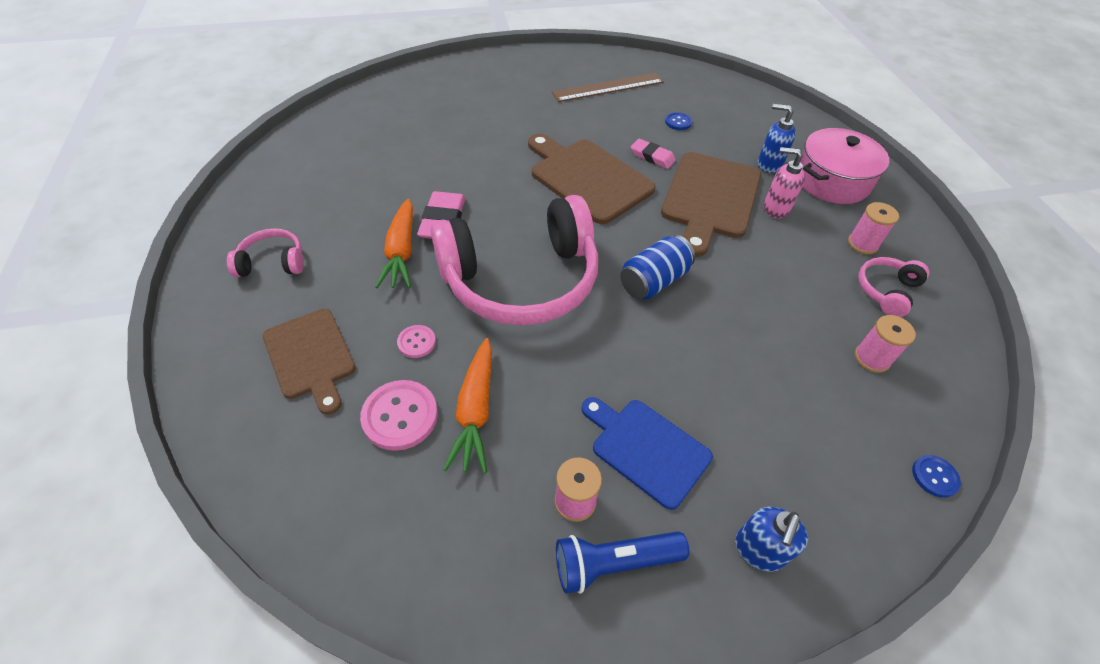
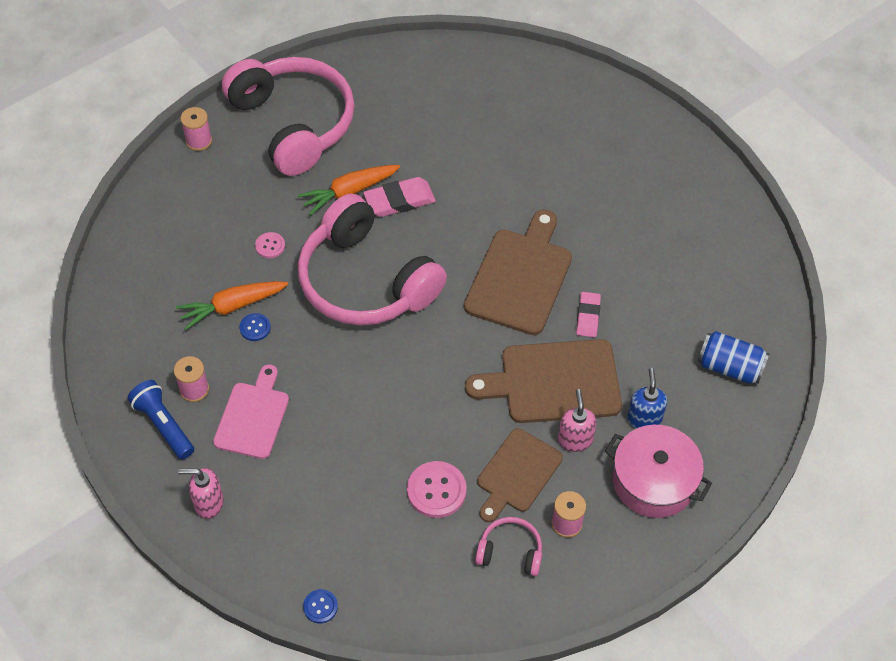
camera: 65 degrees right, 5 degrees up
pink headphones [227,228,304,277] -> pink headphones [222,57,355,176], size x2.35
brown cutting board [263,309,356,415] -> brown cutting board moved to [477,428,563,522]
pink button [360,380,438,451] -> pink button moved to [407,461,467,518]
brown ruler [552,73,664,102] -> none
blue cutting board [581,397,713,510] -> pink cutting board [213,365,289,459]
blue can [620,235,695,299] -> blue can moved to [698,331,770,384]
blue button [665,112,692,130] -> blue button moved to [239,313,271,341]
blue soap dispenser [735,507,808,572] -> pink soap dispenser [178,468,224,519]
pink spool [854,315,916,373] -> pink spool moved to [180,107,212,151]

